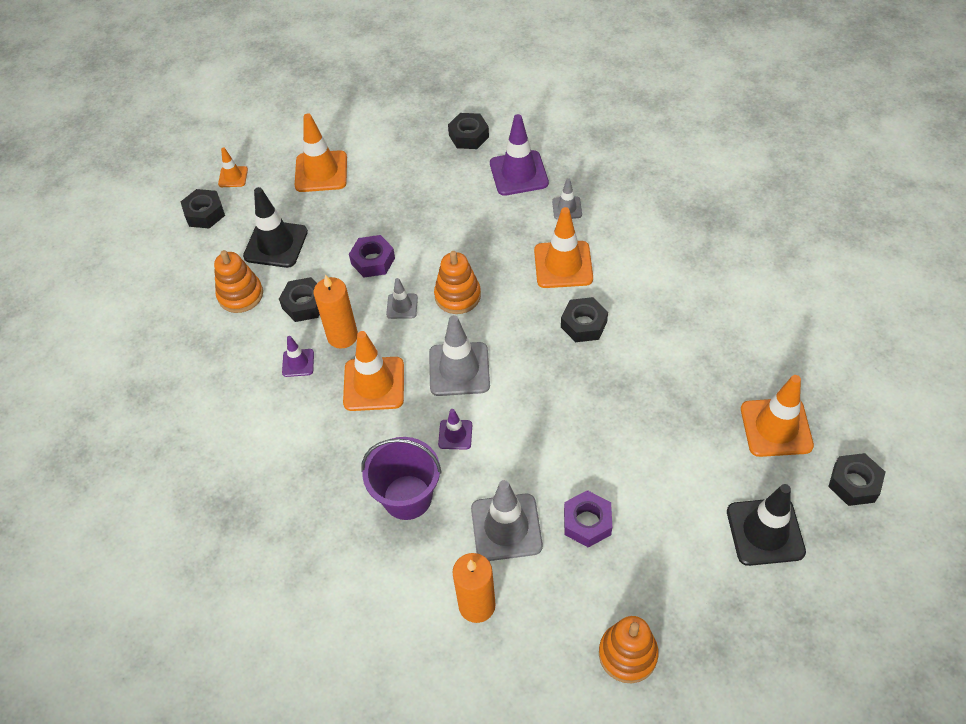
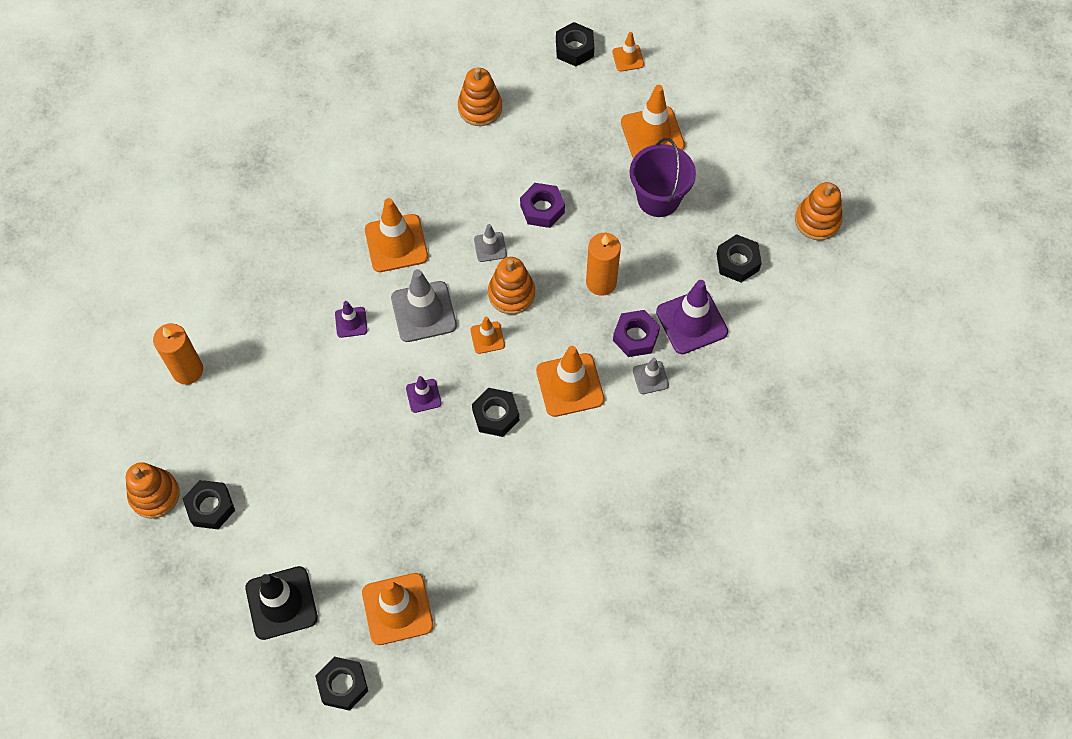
camera: 75 degrees right, 10 degrees up
black traffic cone [243,187,308,268] -> none
black nut [279,277,320,322] -> black nut moved to [183,480,235,529]
purple traffic cone [282,336,314,377] -> purple traffic cone moved to [406,376,442,413]
orange candle [314,275,358,349] -> orange candle moved to [586,233,621,296]
purple bucket [361,437,442,520] -> purple bucket moved to [630,138,696,217]
grey traffic cone [471,480,543,561] -> none
purple nut [564,490,612,548] -> purple nut moved to [613,310,660,357]
none -> orange traffic cone [470,317,505,354]
none -> orange stacking toy [795,182,843,240]

